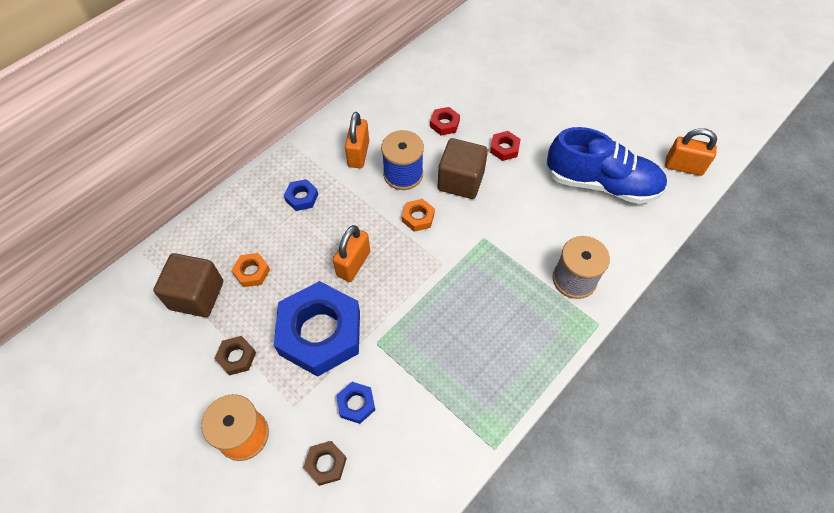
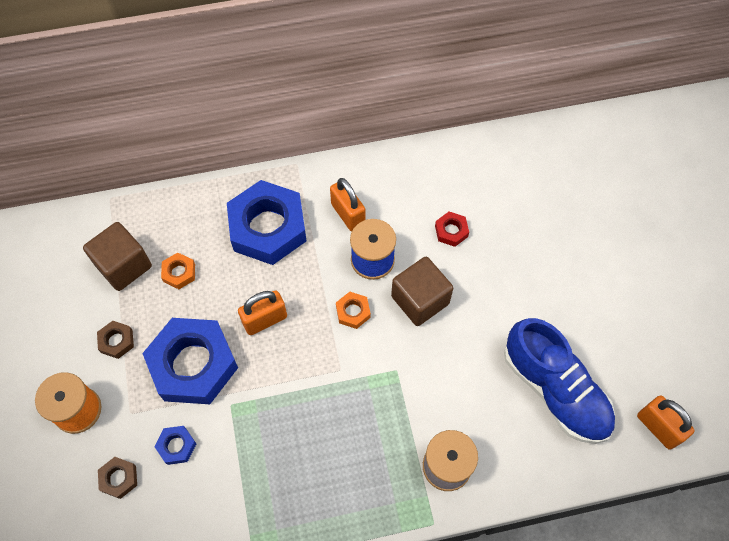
camera: 35 degrees right, 5 degrees up
blue nut [284,179,318,211] -> blue nut [227,180,307,265], size x2.39
orange padlock [345,112,369,168] -> orange padlock turned 75 degrees counterclockwise [330,178,365,232]
red nut [490,131,521,161] -> none

